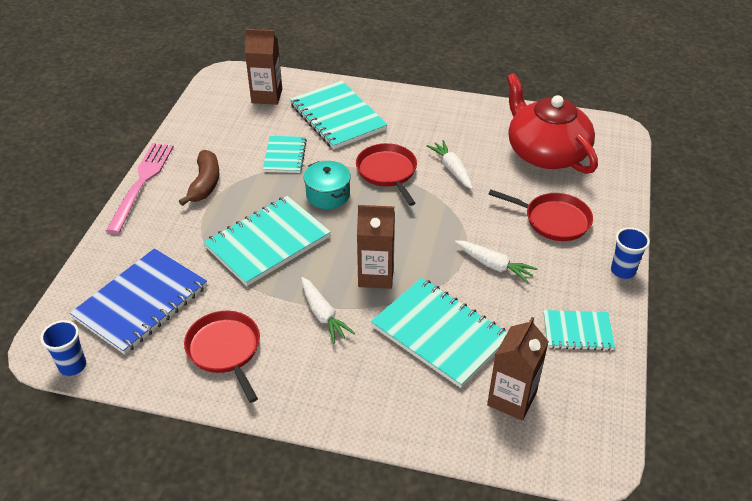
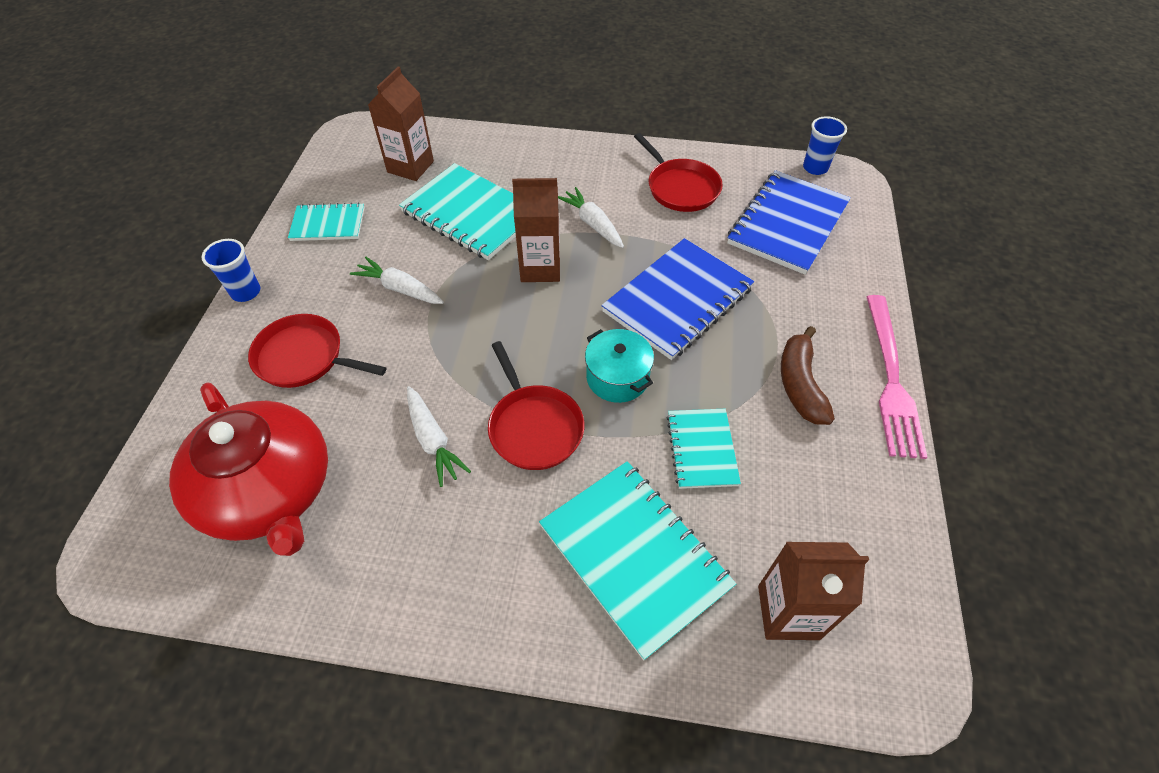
camera: 175 degrees right, 10 degrees up
turquoise notebook [204,196,331,286] -> blue notebook [601,238,754,360]

